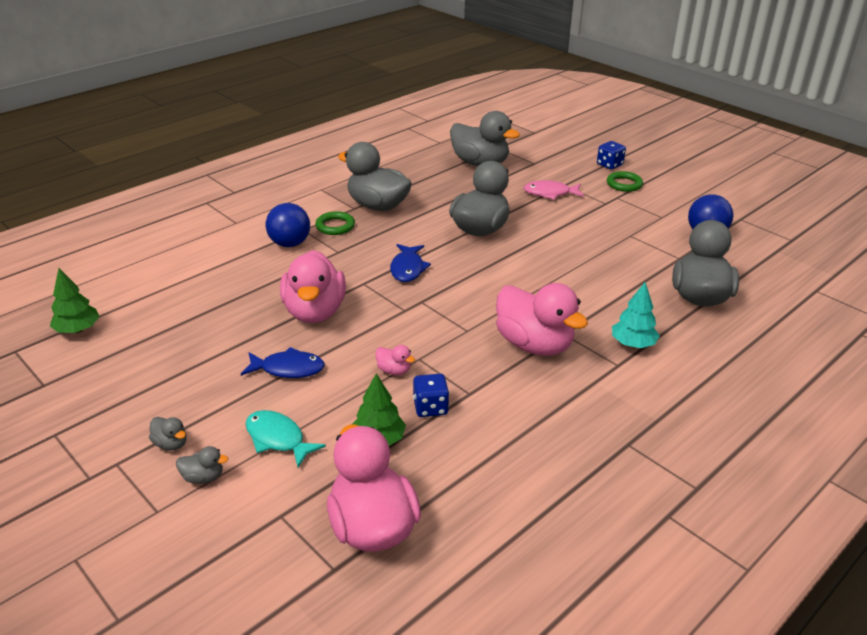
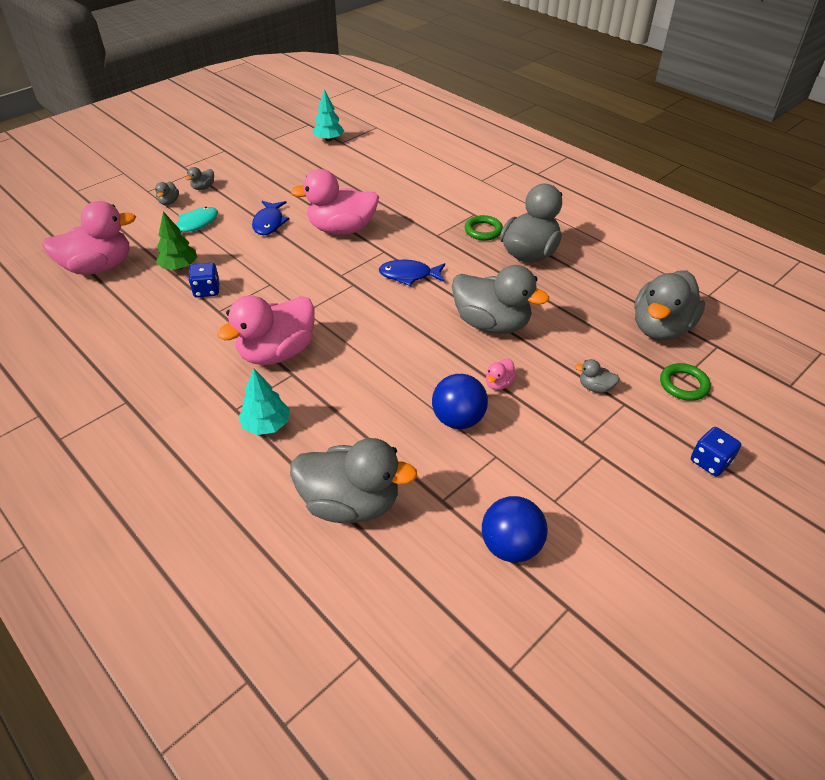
camera: 90 degrees right, 10 degrees up
green tree [50,268,100,333] -> turquoise tree [313,89,344,141]
blue ball [266,203,310,247] -> blue ball moved to [432,374,488,429]
pink duck [375,345,415,375] -> pink duck moved to [486,358,517,390]
pink fish [524,180,584,200] -> grey duck [575,359,620,393]
green ring [607,171,643,192] -> green ring moved to [660,363,711,401]

